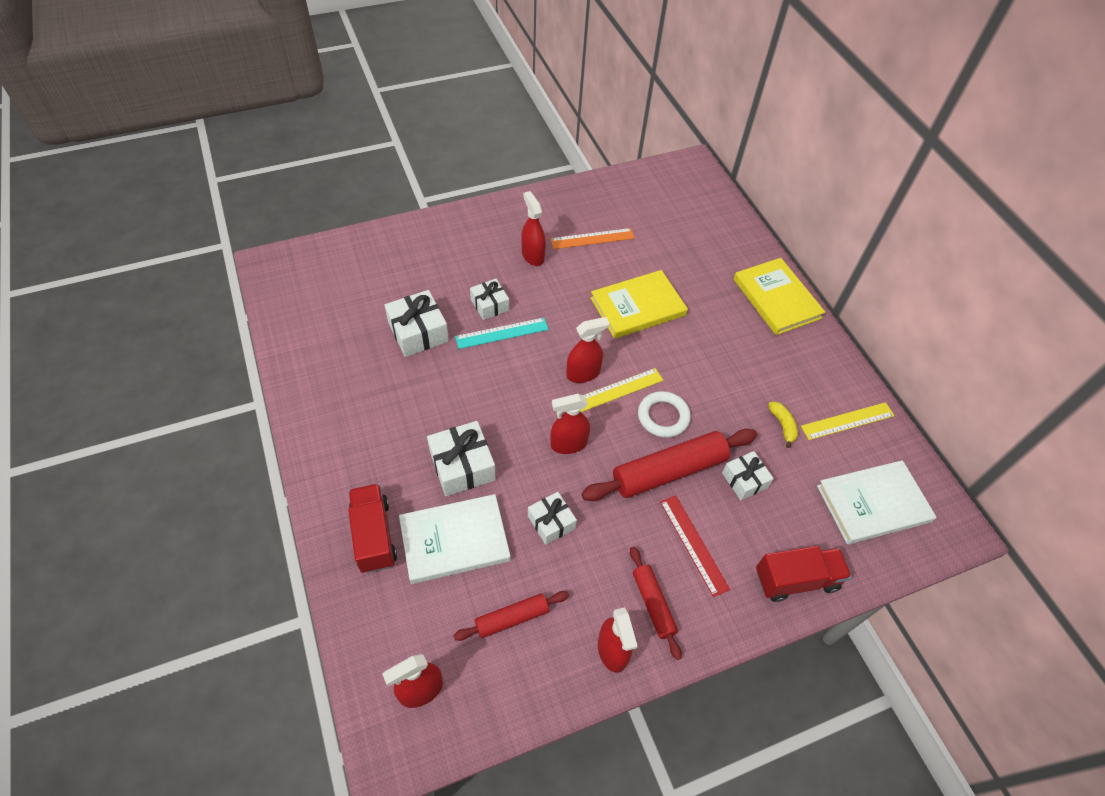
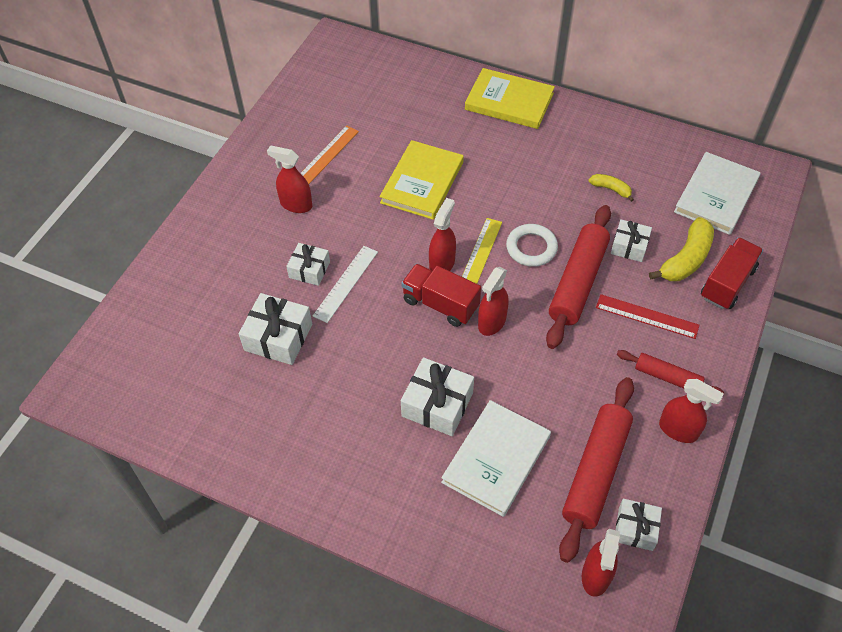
camera: 40 degrees left, 0 degrees up
red truck [348,484,397,573] -> red truck moved to [401,264,481,327]
red rolling pin [453,591,569,641] -> red rolling pin [559,377,634,563], size x1.80
turquoise ruler [455,318,549,349] -> white ruler [313,246,378,323]
white gift [528,492,577,545] -> white gift moved to [616,499,662,551]
yellow ruler [801,402,895,440] -> none
none -> yellow banana [649,217,714,281]

